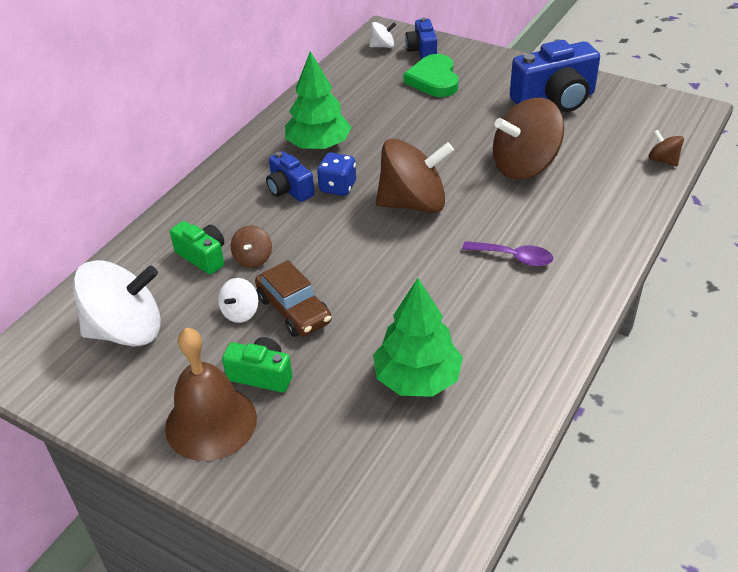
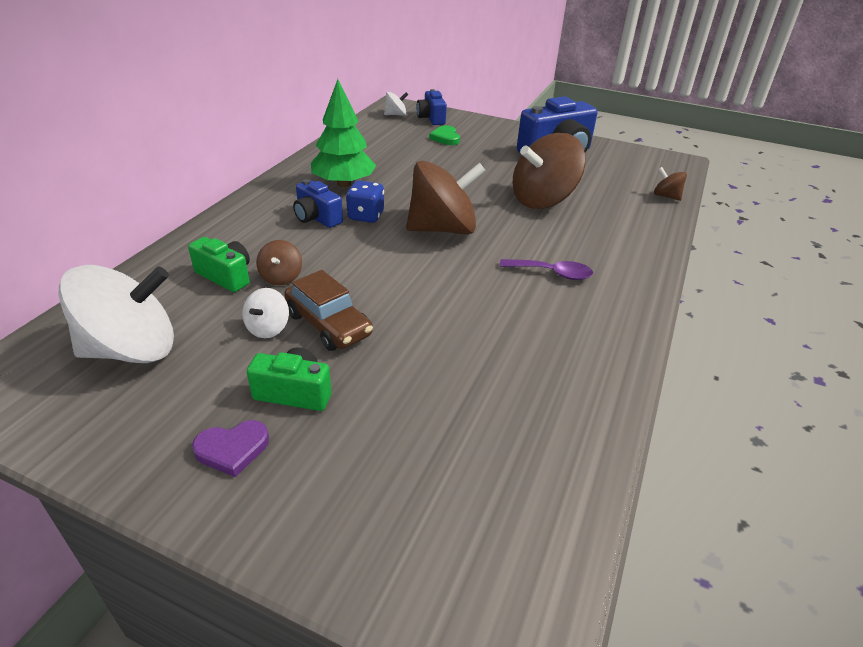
camera: 10 degrees left, 5 degrees down
brown bell [165,328,257,461] -> purple heart [192,420,269,477]
green tree [373,278,463,397] -> none
green heart [403,54,459,97] -> green heart [429,125,460,145], size x0.61

